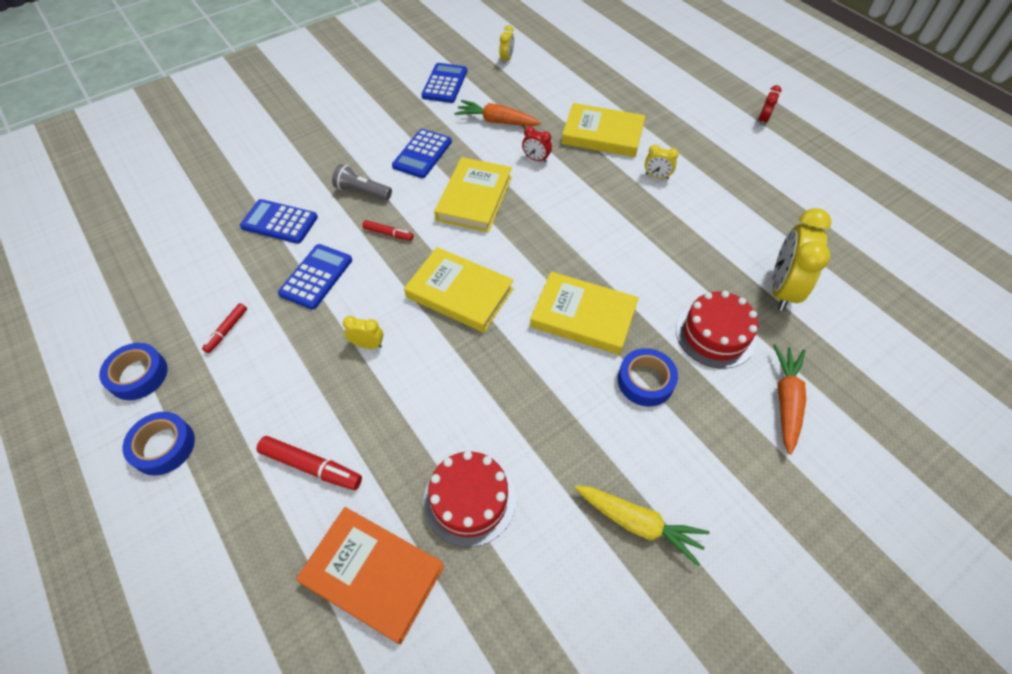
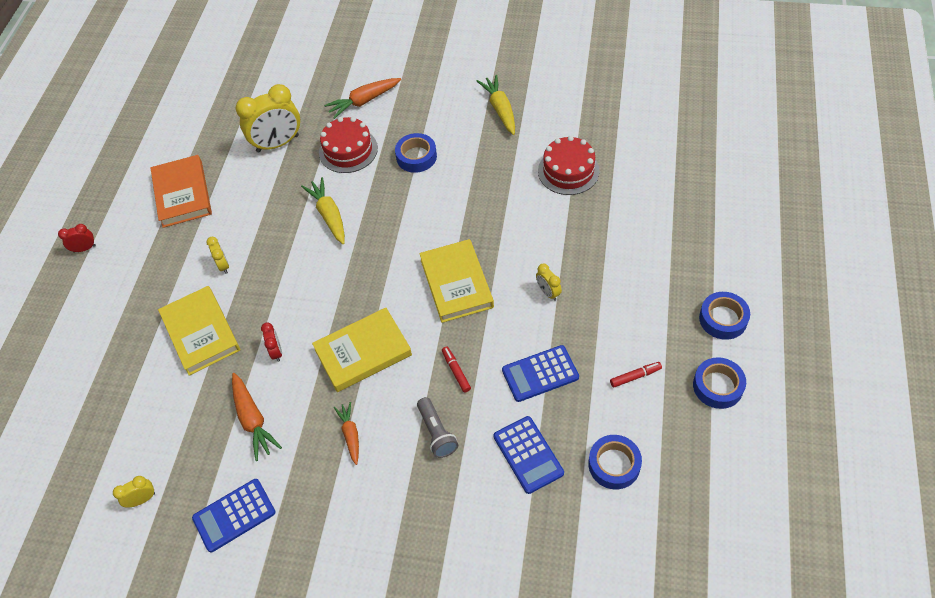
camera: 130 degrees left, 0 degrees up
red marker [256,436,362,490] -> none
orange book [296,507,444,644] -> orange book moved to [150,155,212,228]
blue calculator [392,129,452,178] -> orange carrot [334,402,359,465]
yellow book [530,272,639,355] -> none
none -> yellow carrot [301,177,345,245]
none -> blue tape [588,435,642,489]

